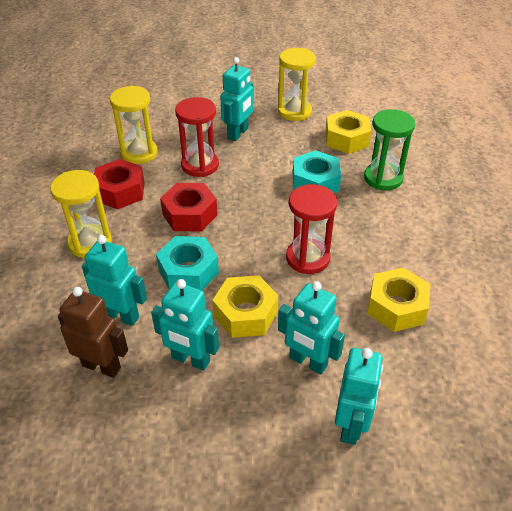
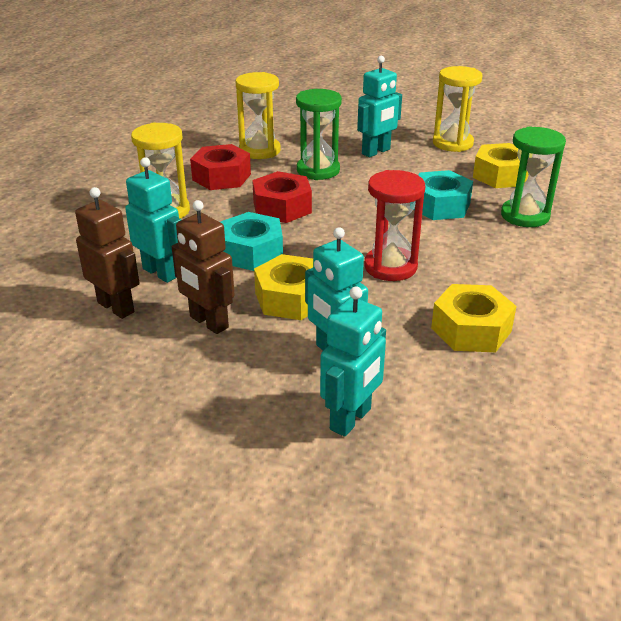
camera: 20 degrees right, 10 degrees down
turquoise robot [151,279,219,371] -> brown robot [172,200,235,334]
red hourglass [175,97,219,177] -> green hourglass [296,89,342,180]

